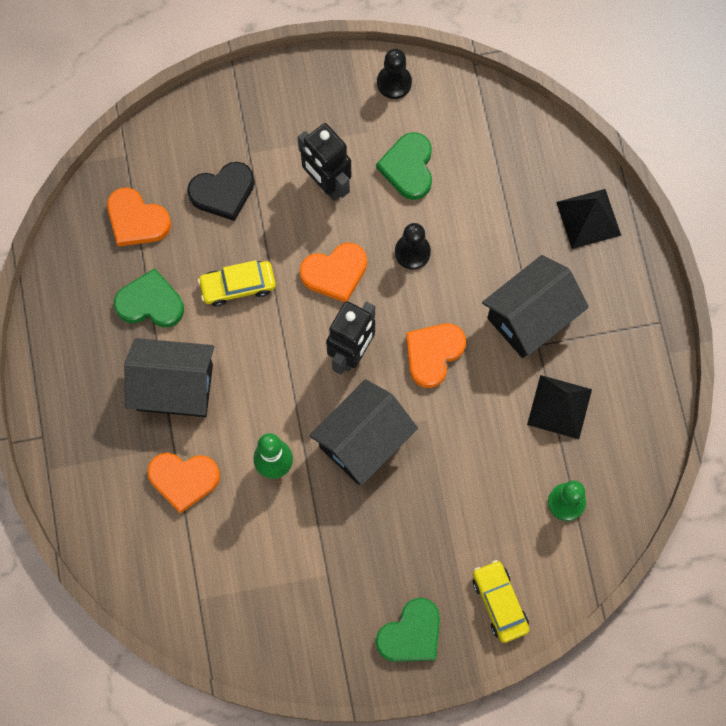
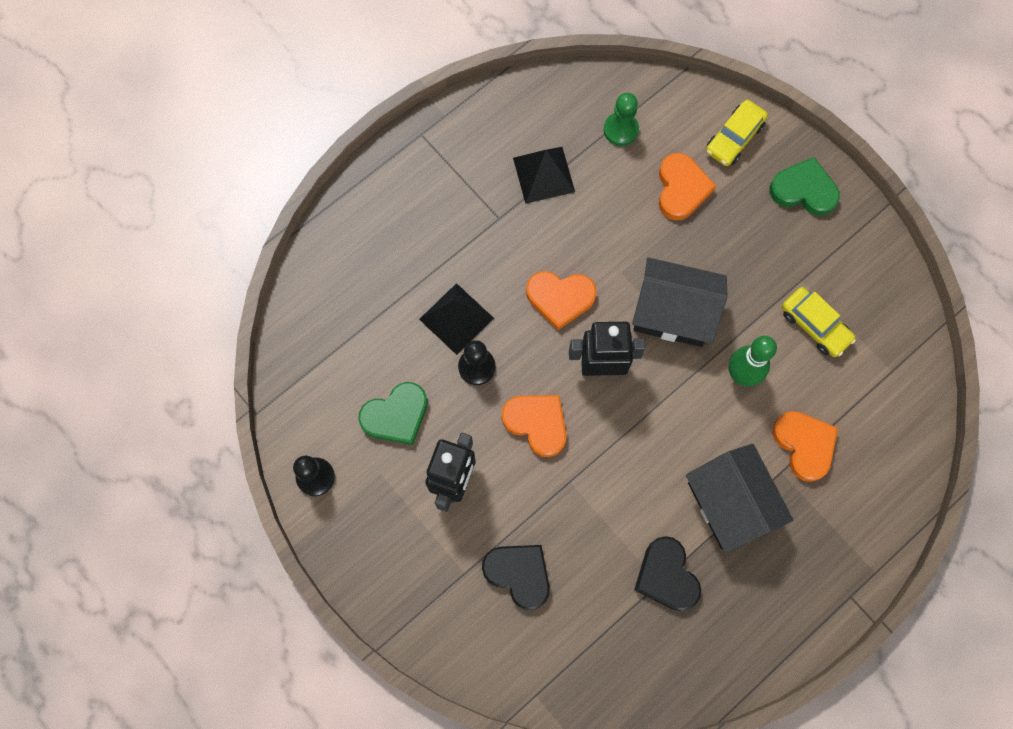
camera: 120 degrees left, 0 degrees up
orange heart [107,187,171,247] -> orange heart moved to [659,153,716,220]
green heart [114,268,184,328] -> black heart [634,536,701,611]
yellow car [198,260,276,307] -> yellow car moved to [782,287,856,357]
black house [482,255,589,358] -> none
black pyramid [556,189,621,249] -> black pyramid moved to [419,283,494,355]

